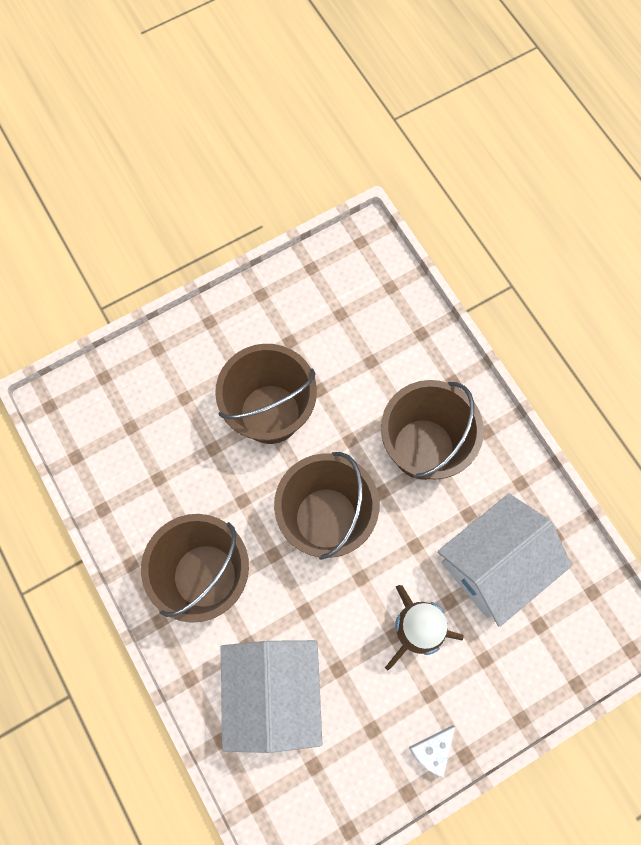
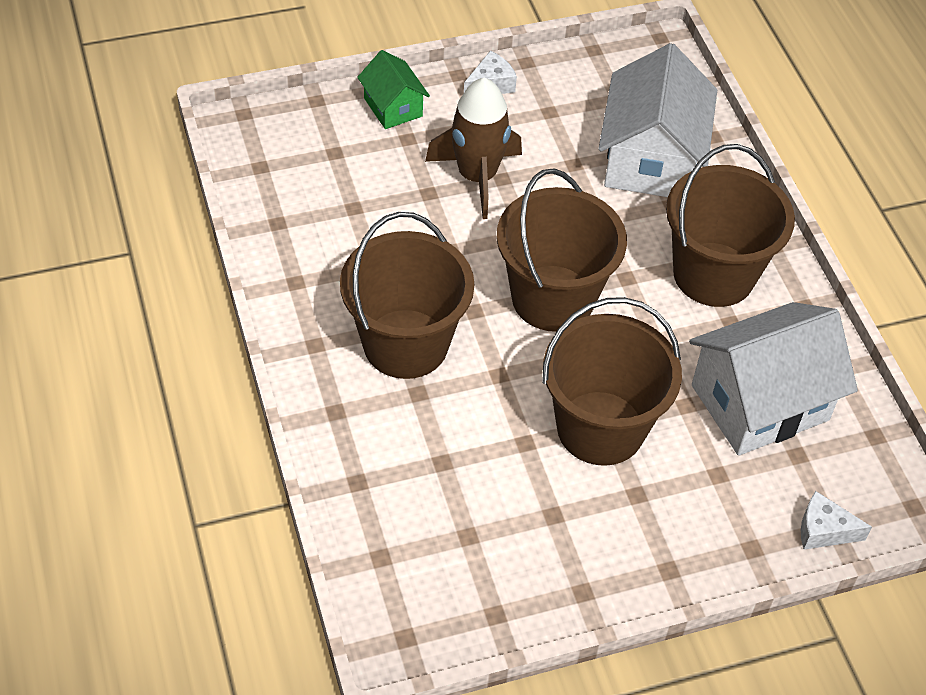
camera: 170 degrees left, 20 degrees down
white house [438,494,572,627] -> white house moved to [689,302,858,456]
none -> green house [357,50,430,129]
none -> white cheese [801,491,872,550]

